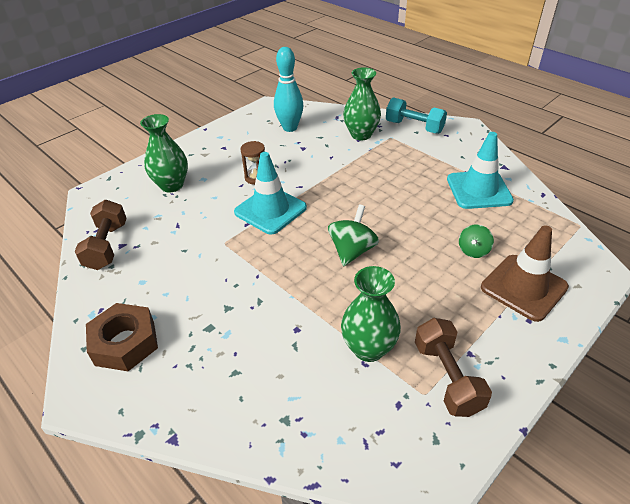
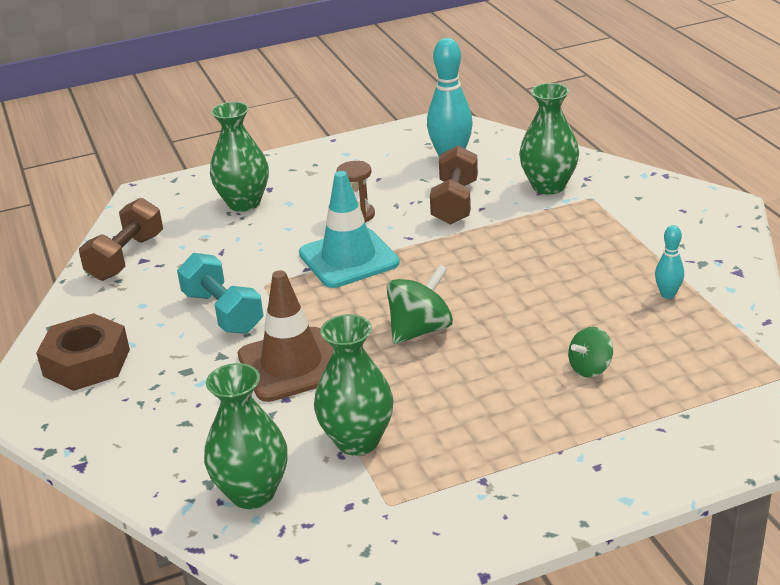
camera: 25 degrees right, 10 degrees down
turquoise dumbbell [386,97,447,134] -> turquoise dumbbell moved to [177,253,264,334]
brown dumbbell [415,318,492,417] -> brown dumbbell moved to [430,145,478,225]
turquoise traffic cone [447,132,514,209] -> turquoise bowling pin [655,225,684,299]
brown traffic cone [481,225,569,322] -> brown traffic cone moved to [238,270,333,402]
none -> green vase [204,363,288,509]

